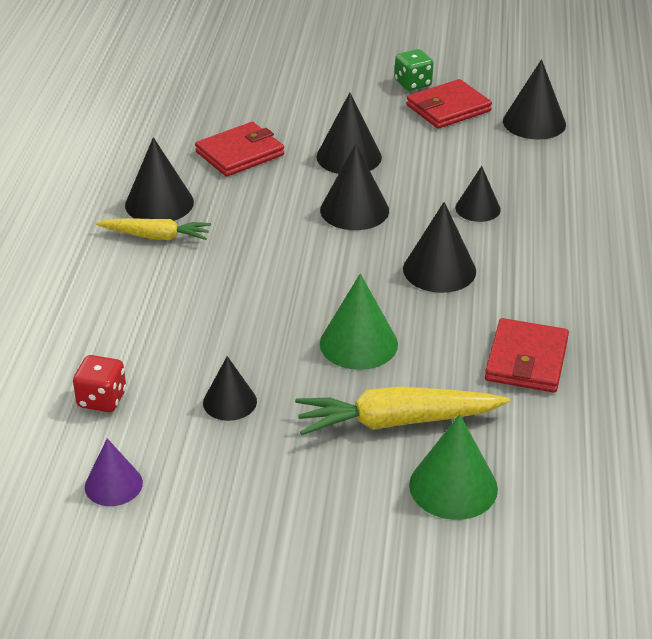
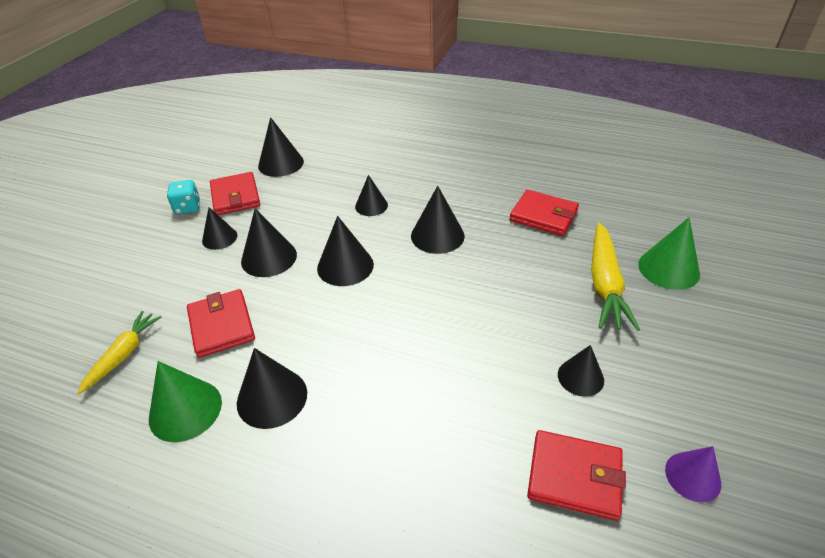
camera: 75 degrees left, 5 degrees up
red dice [73,355,126,412] -> red wallet [527,430,626,521]
yellow carrot [96,218,211,240] -> yellow carrot moved to [78,311,162,394]
green cone [320,274,398,370] -> green cone moved to [149,361,222,442]
green dice [395,49,433,91] -> turquoise dice [167,180,200,214]
none -> black cone [202,207,237,250]

